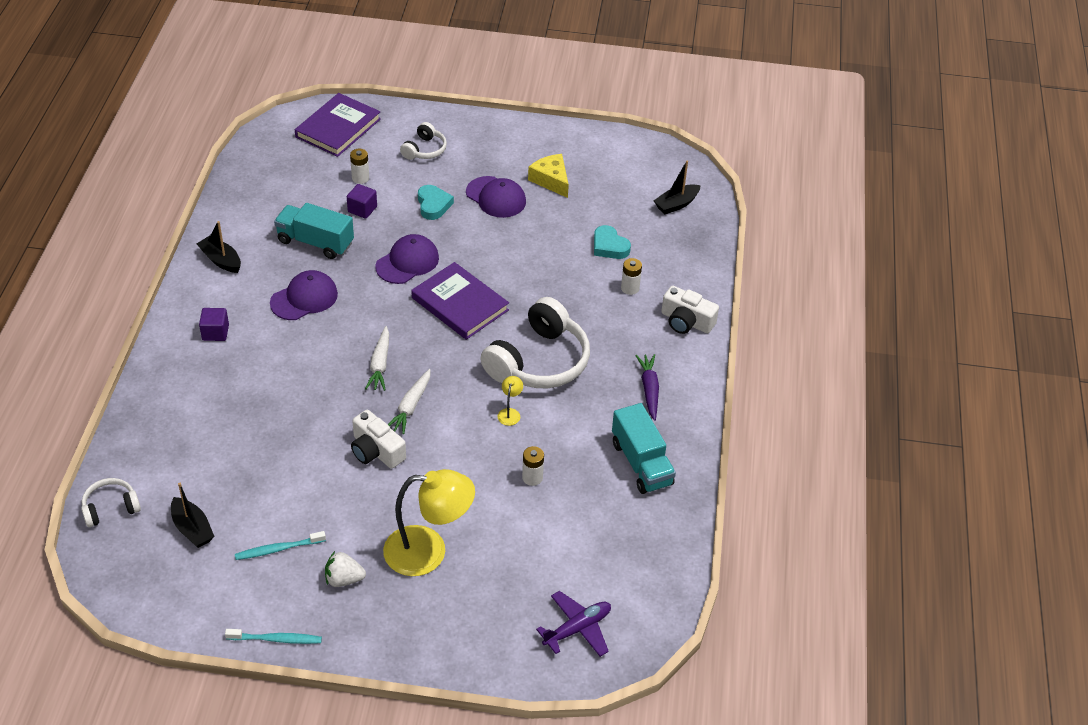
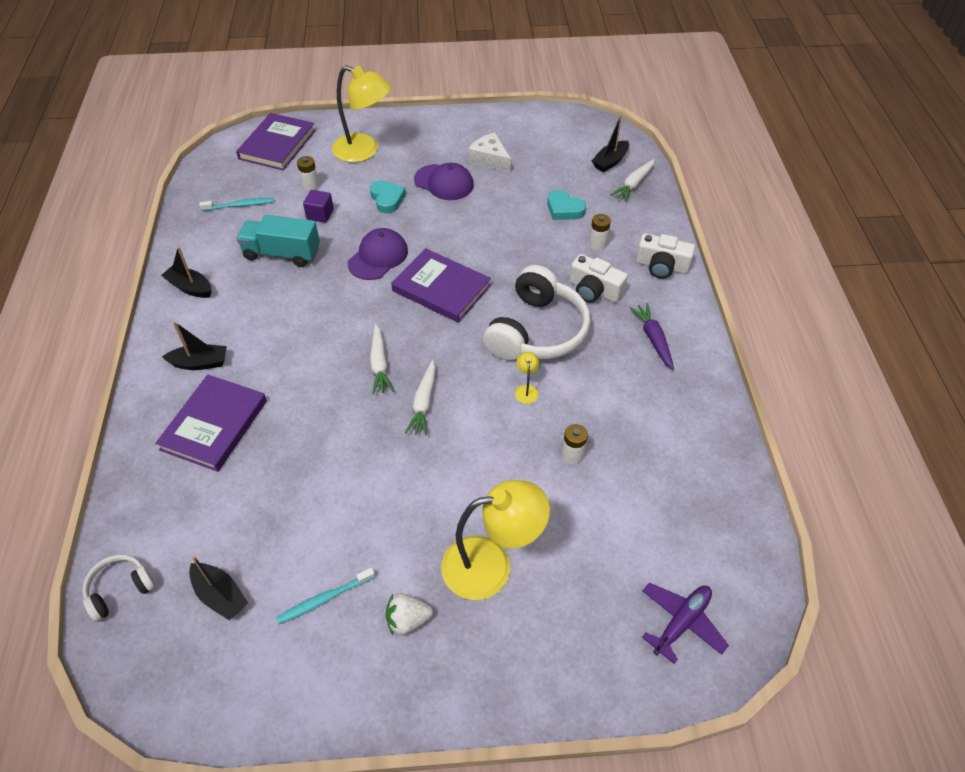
camera: 10 degrees left, 5 degrees up
purple cube [199,308,229,341] -> black boat [162,321,227,370]
turquoise toothbrush [225,629,322,644] -> turquoise toothbrush moved to [199,198,274,211]
purple cap [270,270,338,320] -> none
white camera [351,410,406,469] -> white camera moved to [569,254,628,303]
white headphones [400,122,447,160] -> yellow lamp [332,65,391,163]
yellow cheese [528,154,569,198] -> white cheese [468,133,511,172]
turquoise truck [612,403,676,494] -> none
none -> purple book [155,375,267,472]
none -> white carrot [611,159,655,202]

